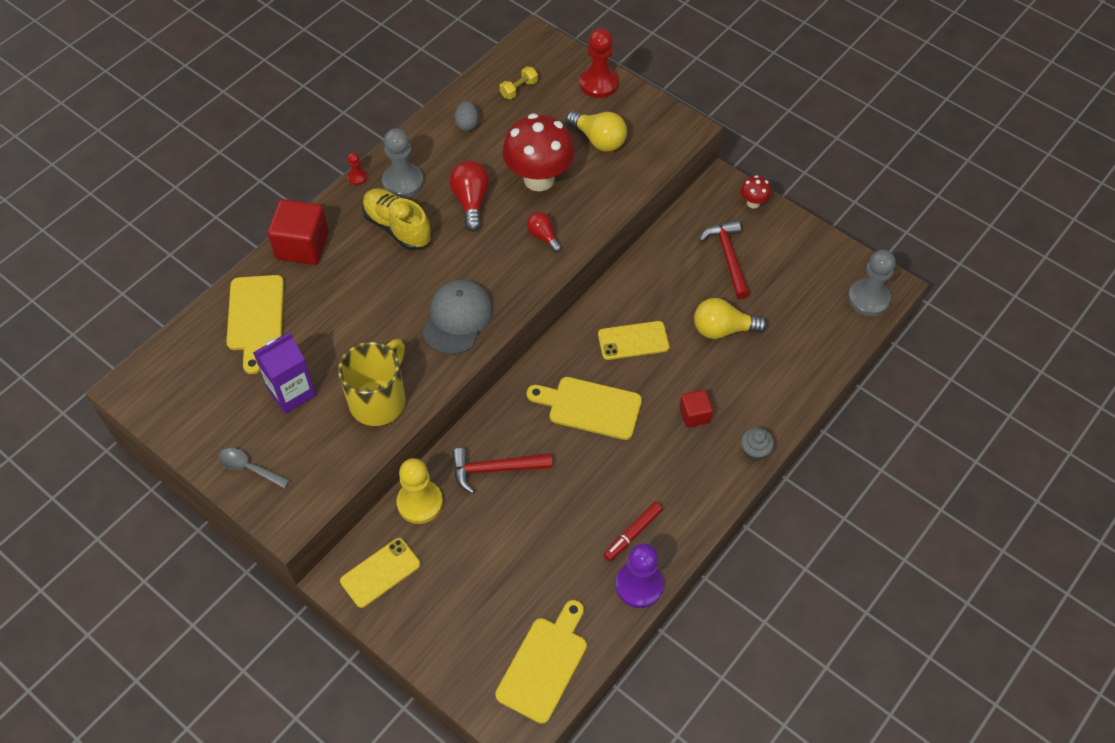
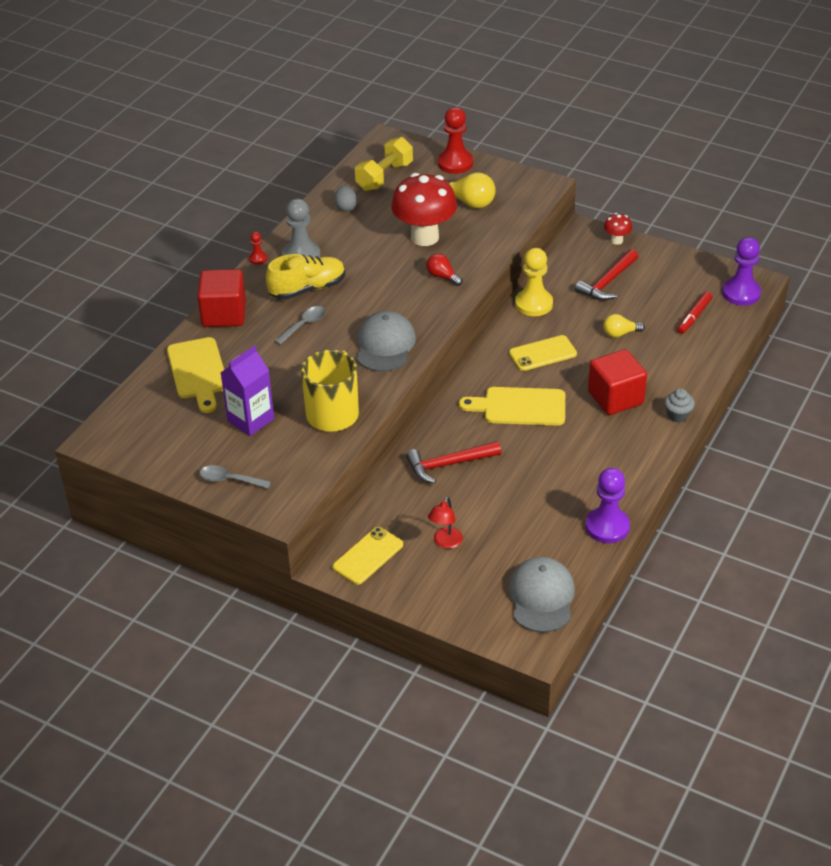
camera: 10 degrees left, 15 degrees down
yellow shoe [362,188,432,250] -> yellow shoe turned 120 degrees clockwise [266,254,345,300]
yellow pawn [397,458,443,524] -> yellow pawn moved to [515,248,553,316]
red light bulb [449,161,490,232] -> none
yellow cutting board [495,600,587,724] -> grey cap [508,557,575,633]
yellow dumbbell [500,66,538,99] -> yellow dumbbell [355,137,413,191], size x1.82
red marker [603,502,662,561] -> red marker moved to [677,292,712,334]
red cube [679,390,713,428] -> red cube [588,349,647,415], size x1.78
yellow light bulb [694,298,767,339] -> yellow light bulb [604,314,645,338], size x0.63
red hammer [699,220,750,299] -> red hammer turned 120 degrees counterclockwise [575,249,638,300]
grey pawn [848,250,896,316] -> purple pawn [722,237,761,306]
none -> grey spoon [275,306,326,345]
none -> red lamp [428,497,463,549]

